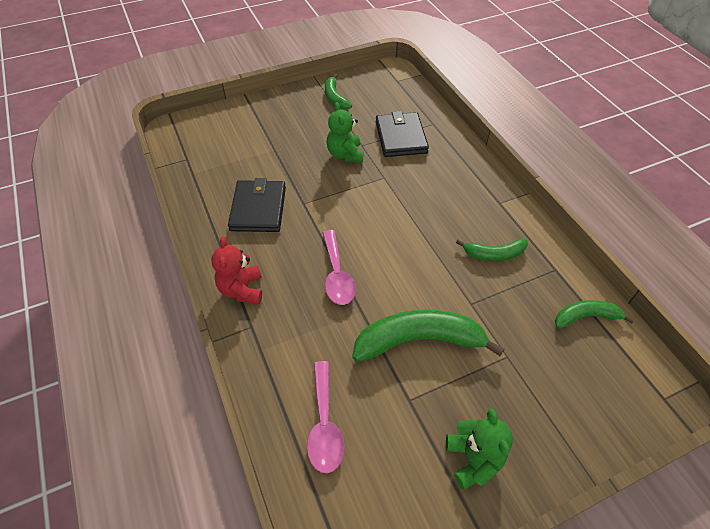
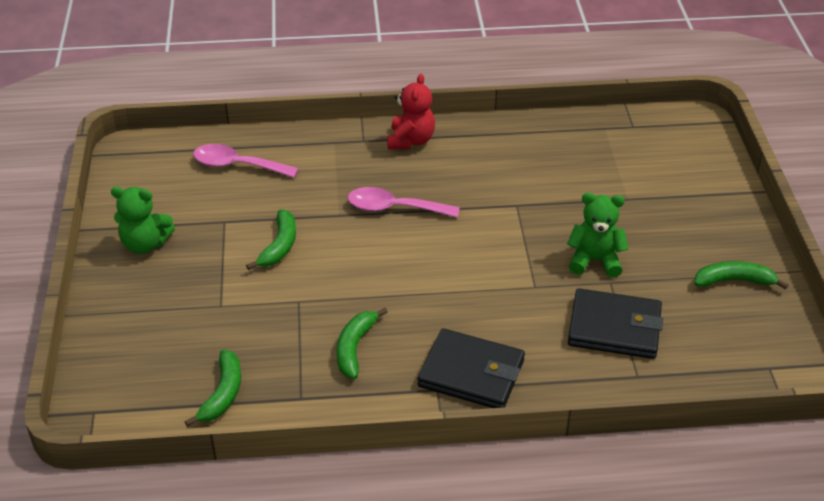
camera: 110 degrees right, 10 degrees down
red teddy bear [211,236,262,304] -> red teddy bear turned 90 degrees clockwise [387,74,435,150]
black wallet [228,178,286,232] -> black wallet moved to [418,328,525,408]
green banana [352,309,504,362] -> green banana [246,209,296,270], size x0.56

